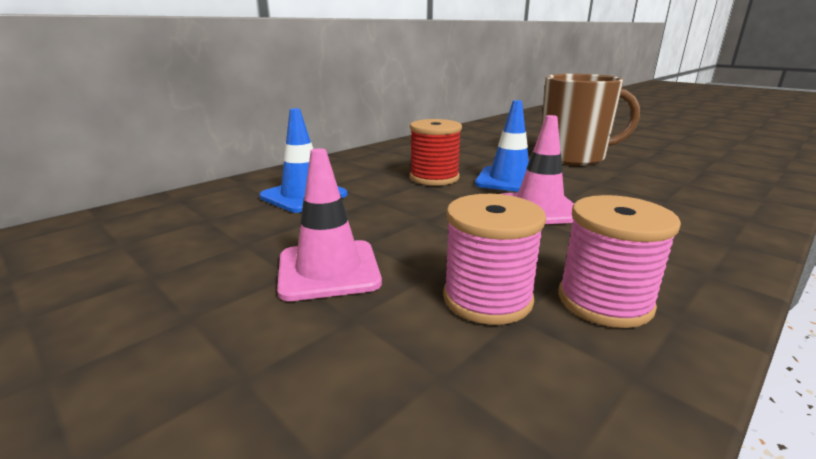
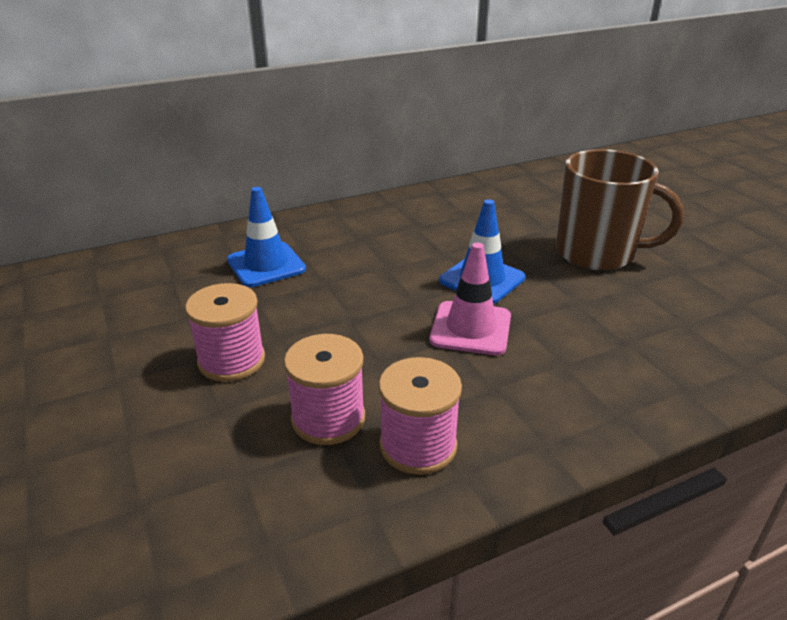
camera: 20 degrees right, 10 degrees up
pink traffic cone [277,148,382,301] -> pink spool [185,283,265,382]
red spool [410,119,462,186] -> none

